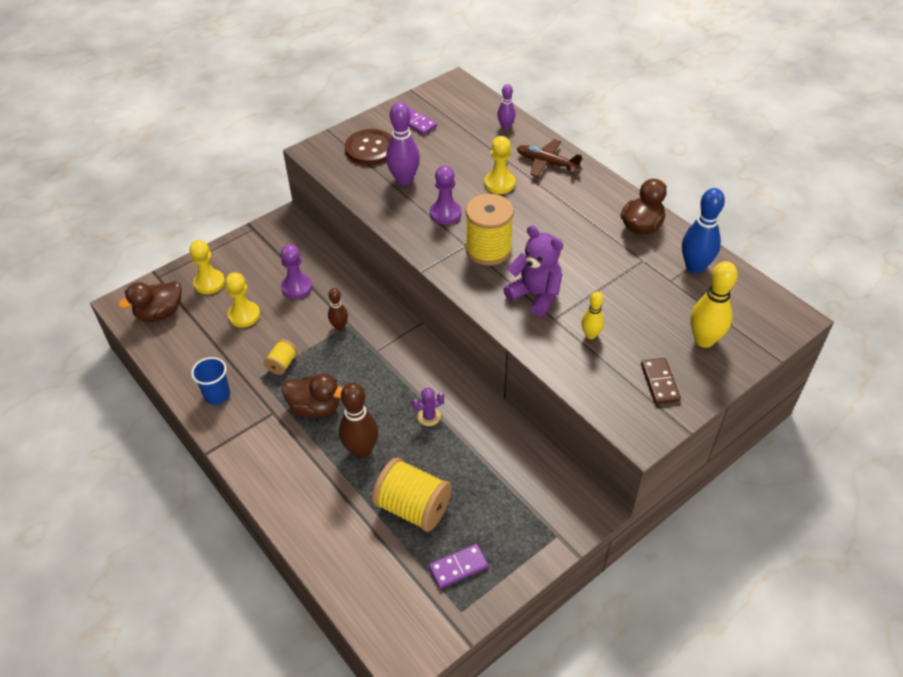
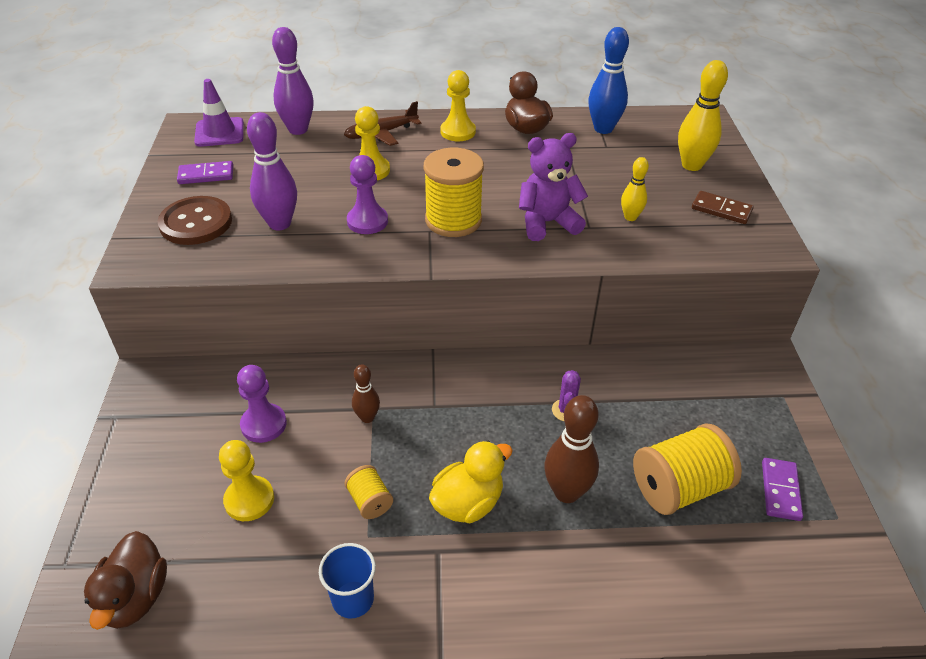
camera: 55 degrees left, 5 degrees down
yellow pawn [190,240,225,294] -> yellow pawn moved to [441,70,476,141]
brown duck [282,373,343,418] -> yellow duck [429,441,513,523]
purple bowling pin [497,84,515,130] -> purple bowling pin [272,27,314,135], size x1.74
none -> purple traffic cone [194,79,244,147]

